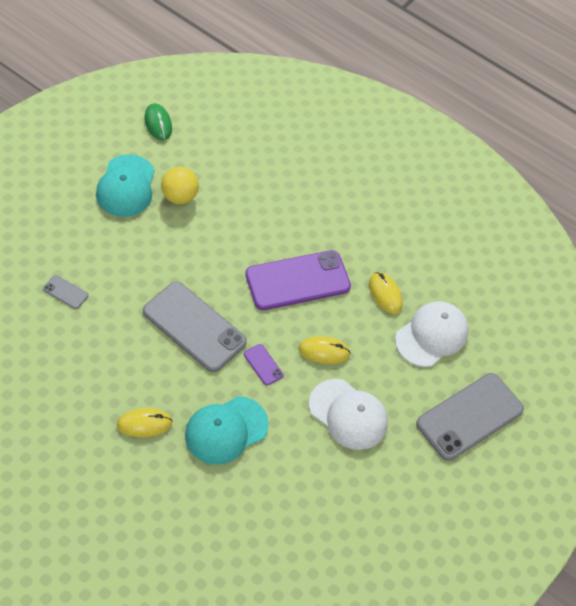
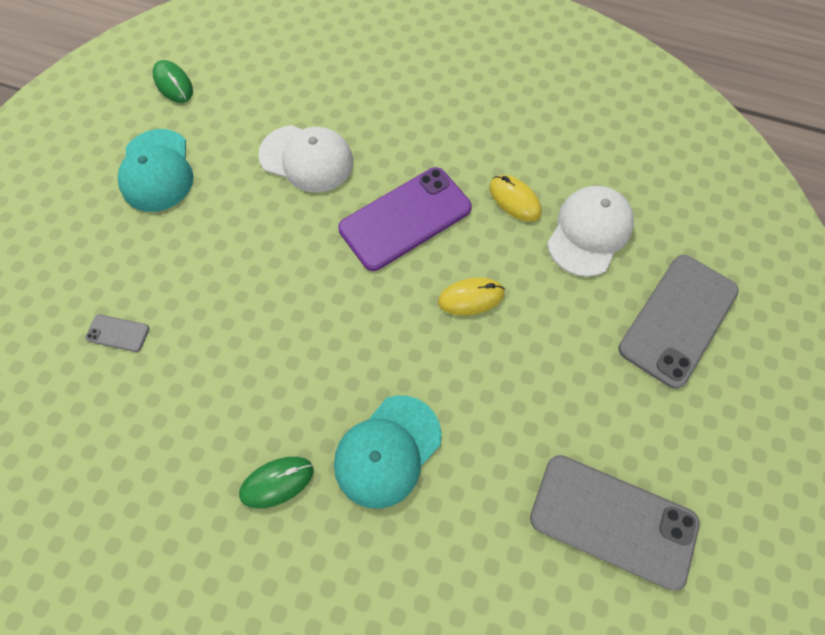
camera: 10 degrees left, 10 degrees up
yellow mouse [117,408,173,437] -> green mouse [239,457,314,509]
grey phone [143,282,247,372] -> grey phone moved to [530,455,700,591]
yellow ball [161,167,199,204] -> none
purple phone [244,344,283,386] -> none
white cap [309,379,388,450] -> white cap moved to [258,125,353,192]

